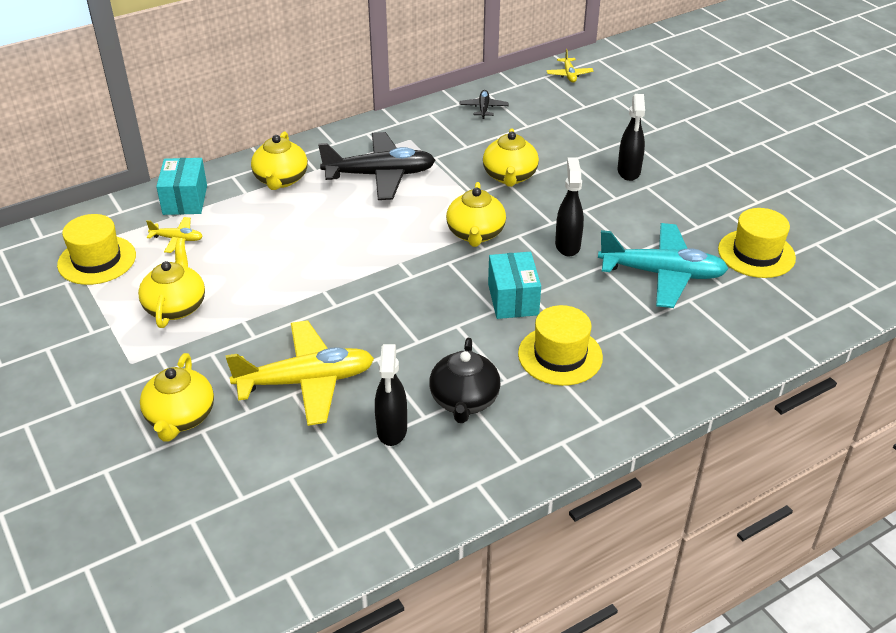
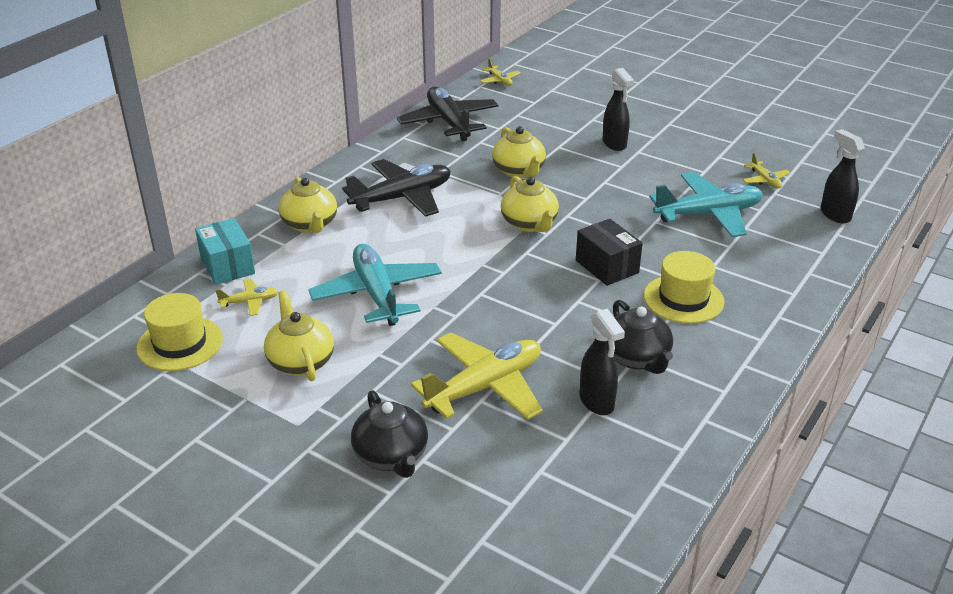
camera: 25 degrees left, 5 degrees down
yellow teapot [140,353,214,442] -> black teapot [351,390,428,478]
black plane [460,90,509,119] -> black plane [397,87,498,142], size x2.19
turquoise box [488,252,541,319] -> black box [576,219,643,286]
black spray bottle [555,158,584,257] -> black spray bottle moved to [821,129,865,224]
yellow hat [718,208,796,278] -> yellow plane [743,153,791,189]
none -> turquoise plane [308,244,442,326]

